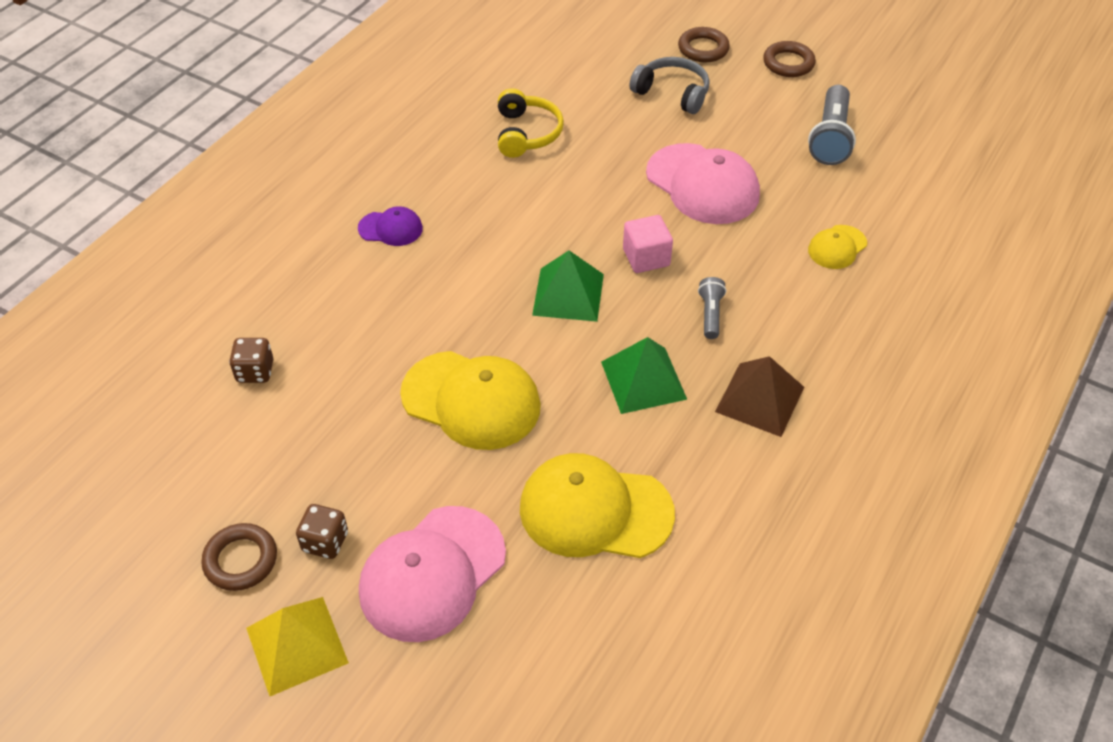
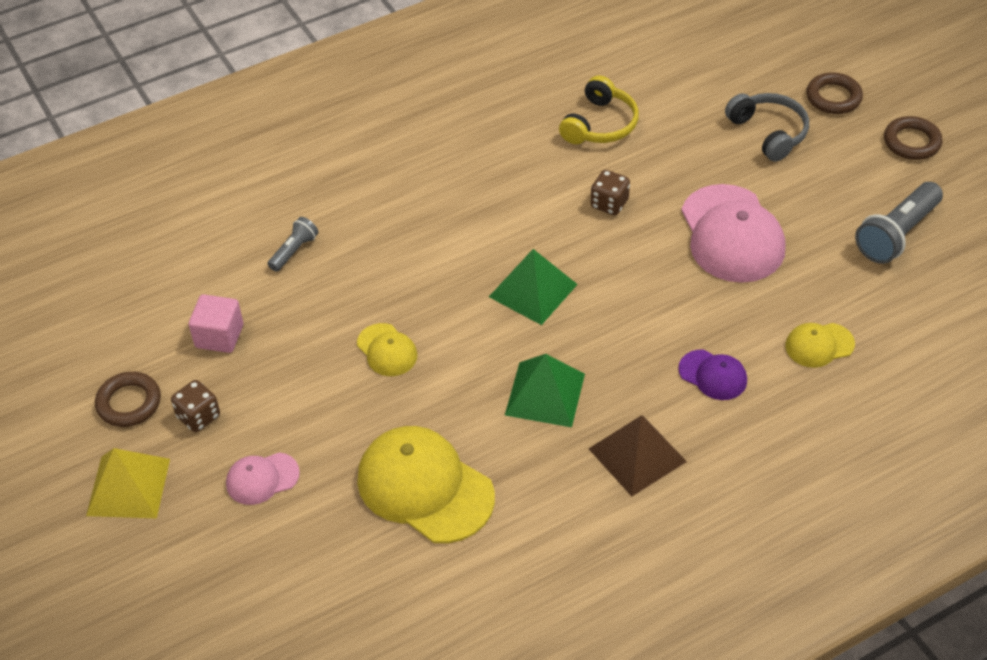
camera: 30 degrees right, 0 degrees up
brown dice [229,338,273,383] -> brown dice moved to [591,170,630,215]
purple cap [358,206,423,246] -> purple cap moved to [678,349,747,400]
pink cap [359,506,506,642] -> pink cap [226,452,300,505], size x0.51
yellow cap [400,351,541,450] -> yellow cap [357,323,417,376], size x0.51
pink cube [623,215,673,273] -> pink cube moved to [189,294,243,353]
grey flashlight [698,277,726,339] -> grey flashlight moved to [268,217,318,272]

